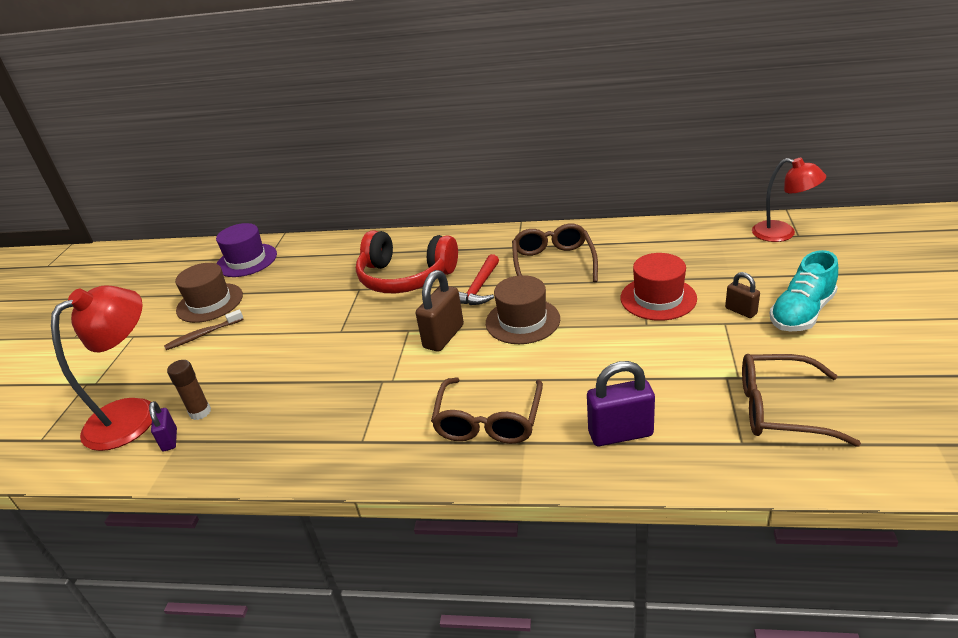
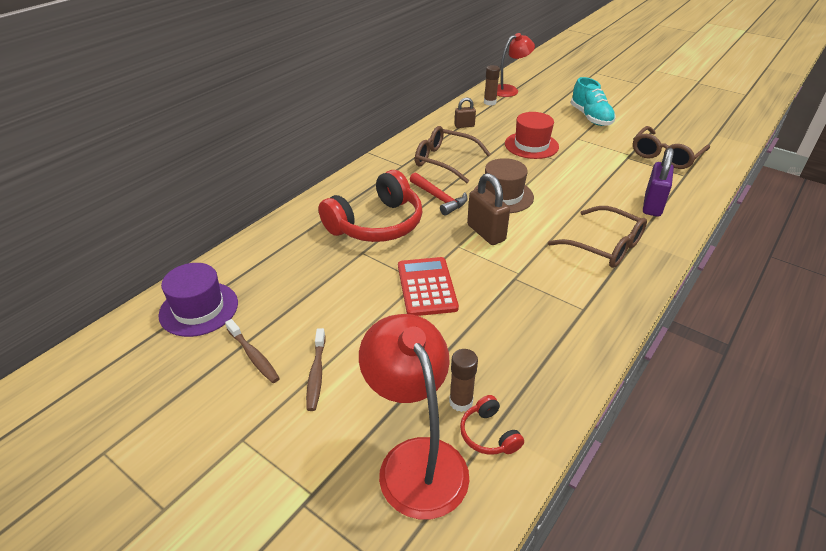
camera: 65 degrees left, 5 degrees up
purple padlock [149,401,177,451] -> red headphones [460,395,524,455]
brown hat [175,263,243,323] -> brown toothbrush [225,319,280,383]
brown padlock [725,272,760,318] -> brown padlock moved to [454,98,476,128]
none -> red calculator [398,257,459,316]
none -> brown glue stick [484,65,500,106]

